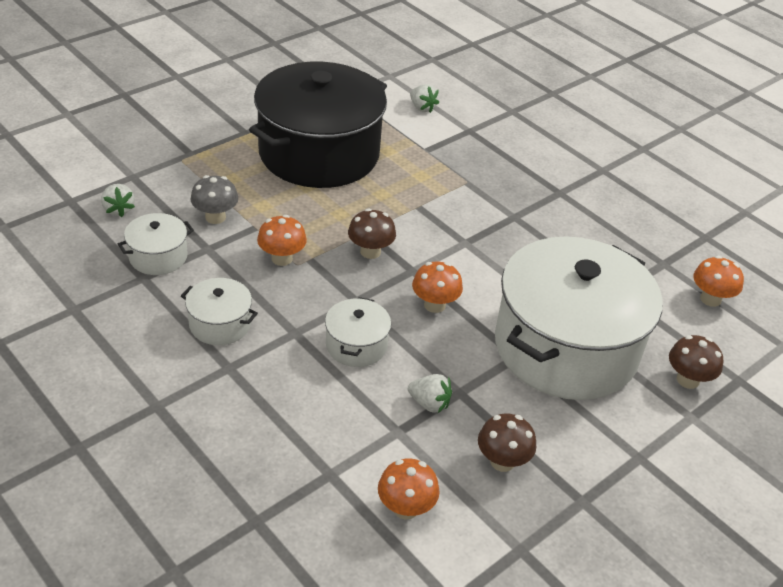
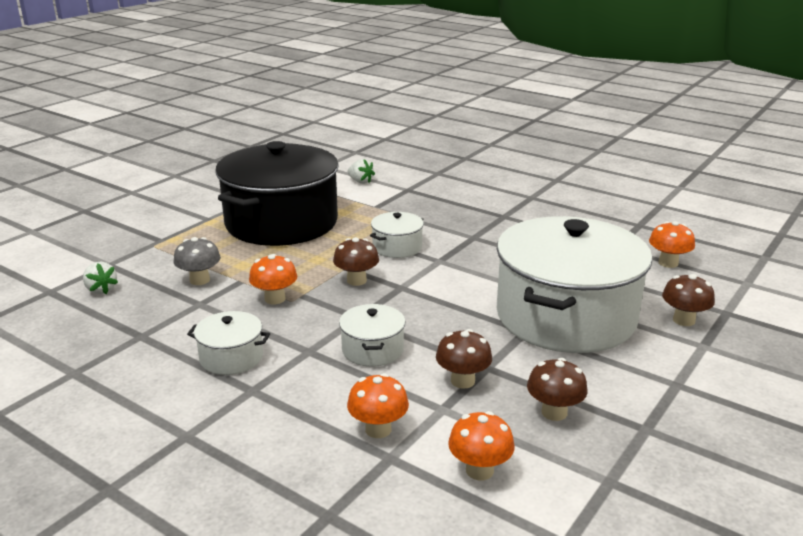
camera: 10 degrees left, 15 degrees down
white pot [118,213,194,275] -> white pot moved to [370,212,424,258]
white strawberry [408,374,452,413] -> brown mushroom [436,329,492,389]
orange mushroom [412,262,463,313] -> orange mushroom moved to [347,373,409,438]

